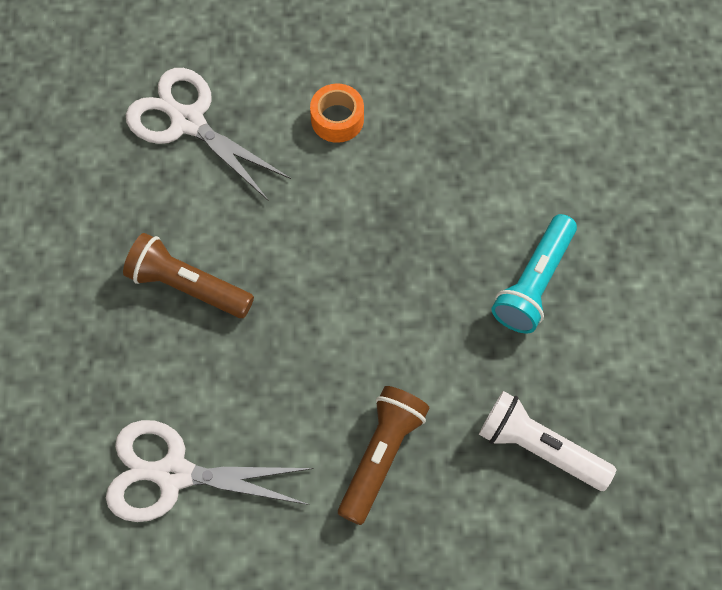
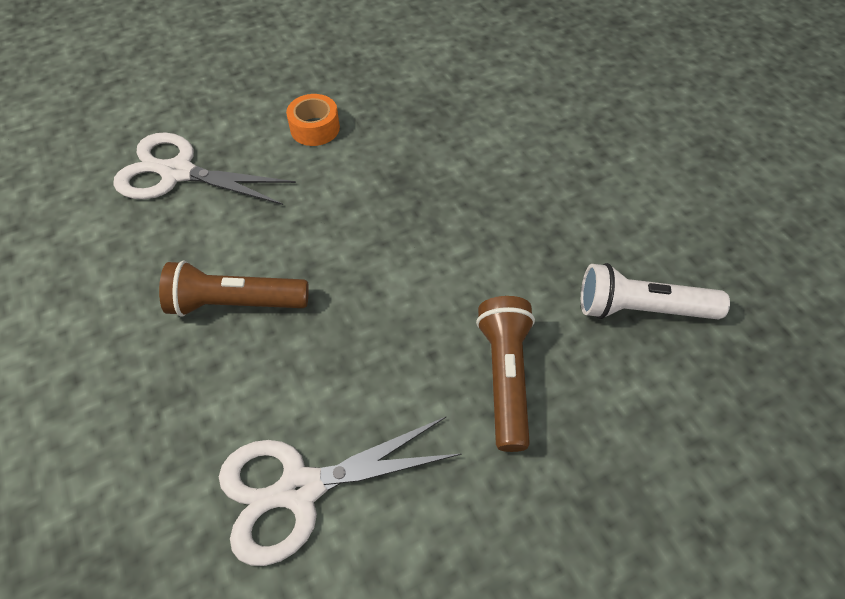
camera: 25 degrees left, 10 degrees down
turquoise flashlight [492,214,577,333] -> none

